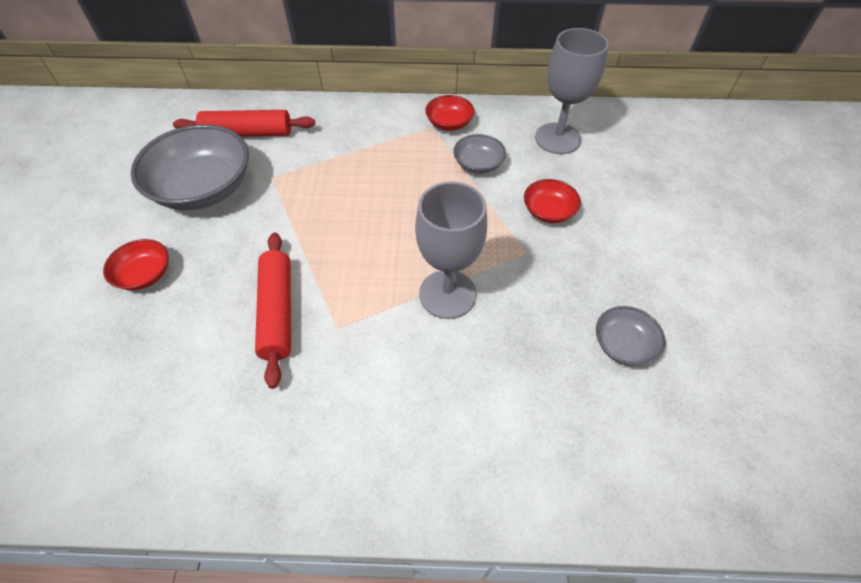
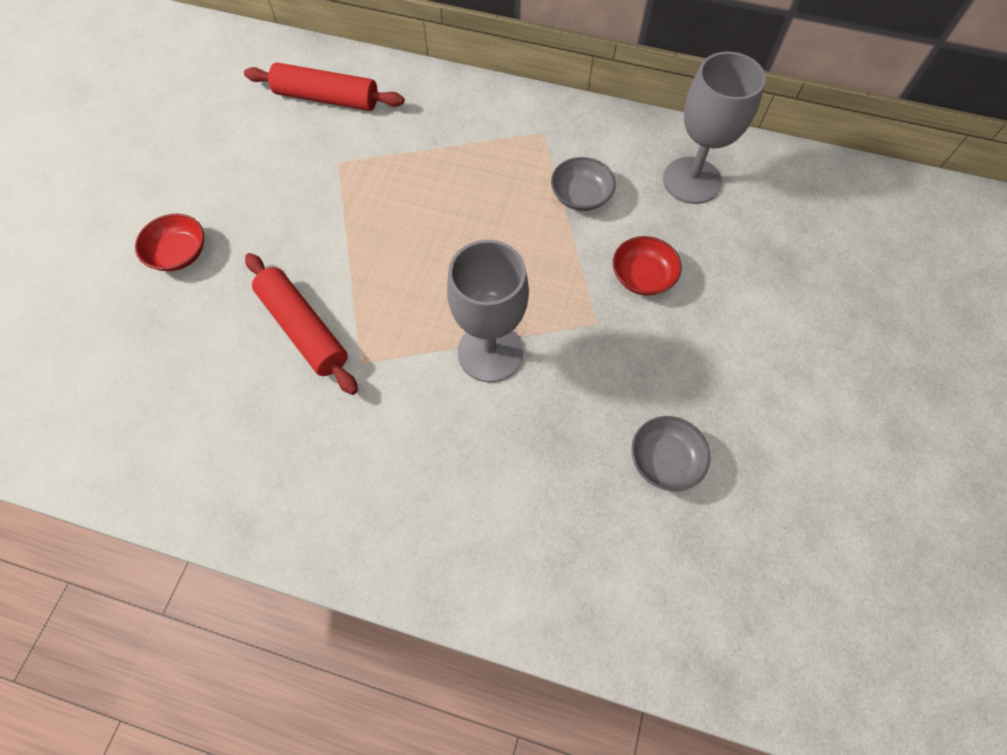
camera: 15 degrees right, 10 degrees up
grey bowl [131,124,249,210] -> none
red rolling pin [255,232,291,389] -> red rolling pin turned 45 degrees counterclockwise [245,253,358,395]
red bowl [425,95,474,131] -> none

